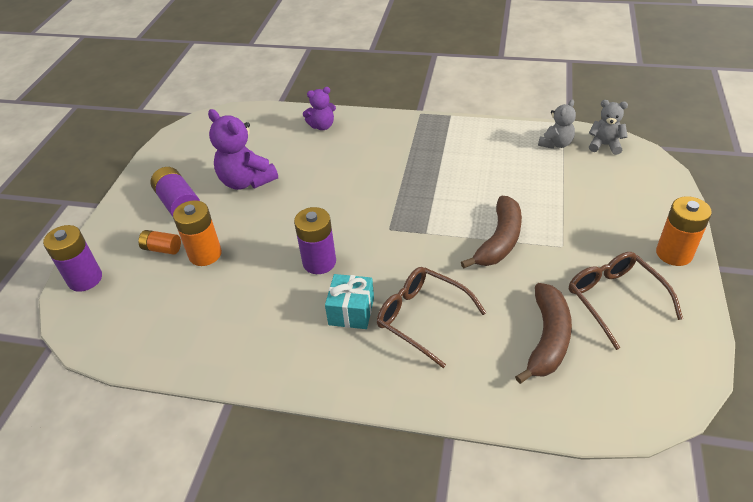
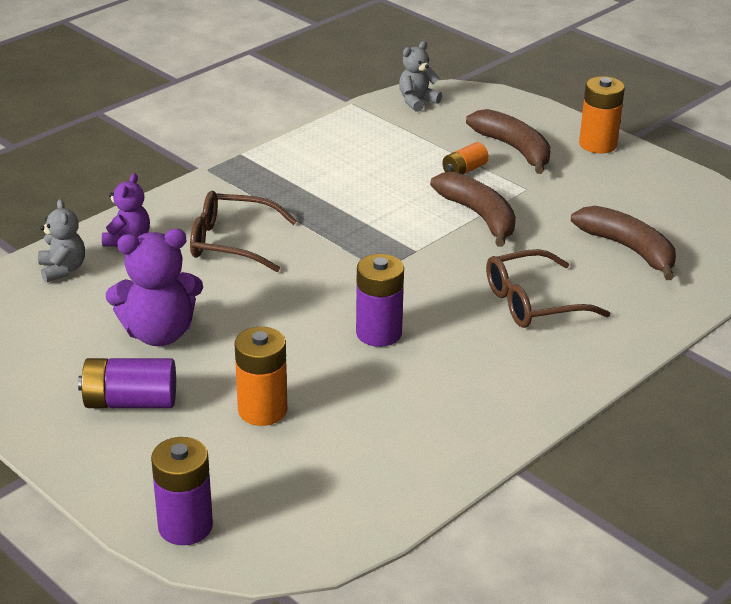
camera: 60 degrees left, 10 degrees down
orange battery [139,230,181,255] -> orange battery moved to [442,142,489,174]
turquoise gift [325,274,374,329] -> none
grey teddy bear [538,99,576,149] -> grey teddy bear moved to [38,199,85,283]
brown glasses [569,252,683,350] -> brown glasses moved to [190,191,297,272]
none -> brown banana [466,109,551,174]

